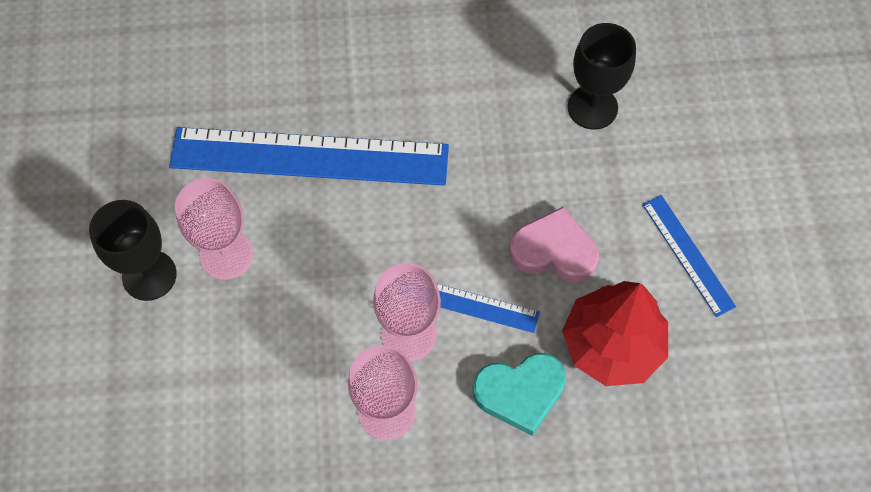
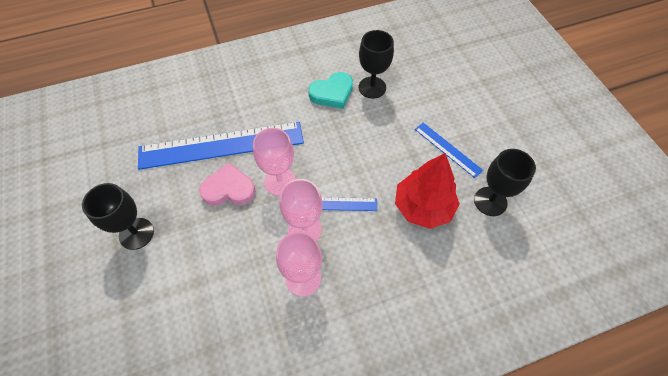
camera: 15 degrees left, 5 degrees down
pink goblet [175,178,253,280] -> pink goblet moved to [253,128,296,196]
turquoise heart [473,353,566,436] -> turquoise heart moved to [308,72,353,109]
pink heart [509,206,599,282] -> pink heart moved to [199,163,256,206]
none -> black goblet [474,149,536,216]

